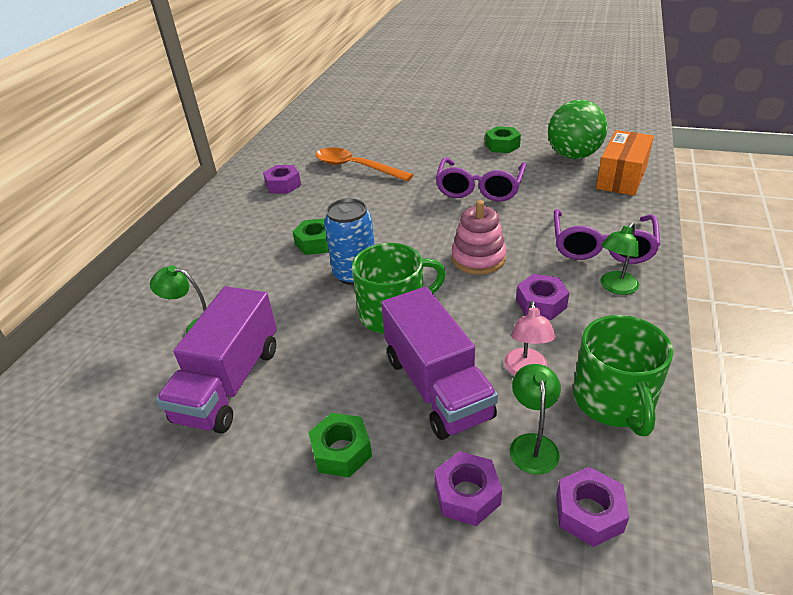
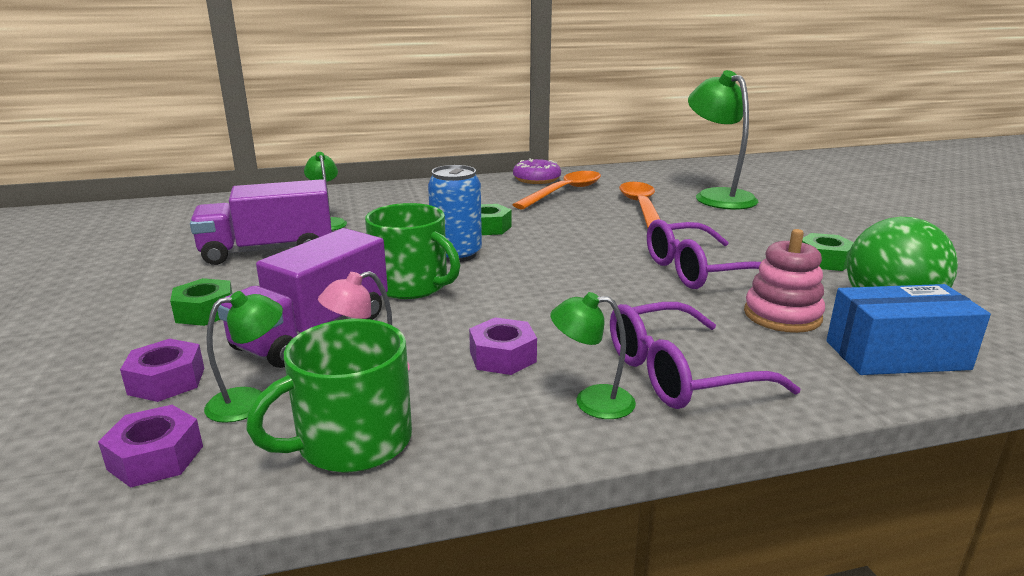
camera: 55 degrees right, 15 degrees down
purple nut [263,165,301,193] -> orange spoon [513,171,601,209]
pink stacking toy [452,200,506,275] -> pink stacking toy moved to [744,229,825,333]
orange box [596,130,654,196] -> blue box [826,284,991,375]
none -> purple donut [513,159,561,184]
none -> green lamp [688,70,758,210]

